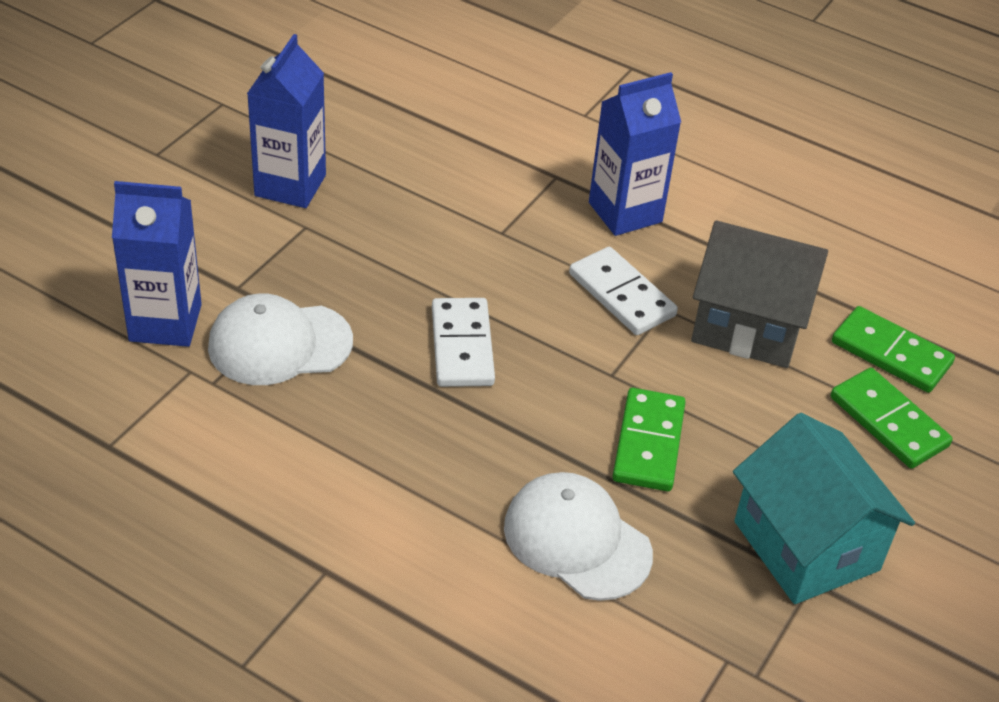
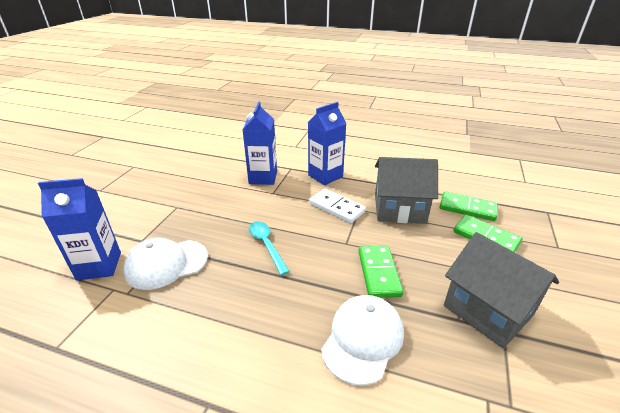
camera: 10 degrees left, 10 degrees down
blue carton [247,34,326,208] -> blue carton moved to [243,101,277,185]
white domino [432,298,495,387] -> turquoise spoon [249,221,290,275]
white cap [504,472,653,601] -> white cap turned 90 degrees clockwise [321,295,404,385]
turquoise house [733,413,915,604] -> grey house [444,232,559,348]

